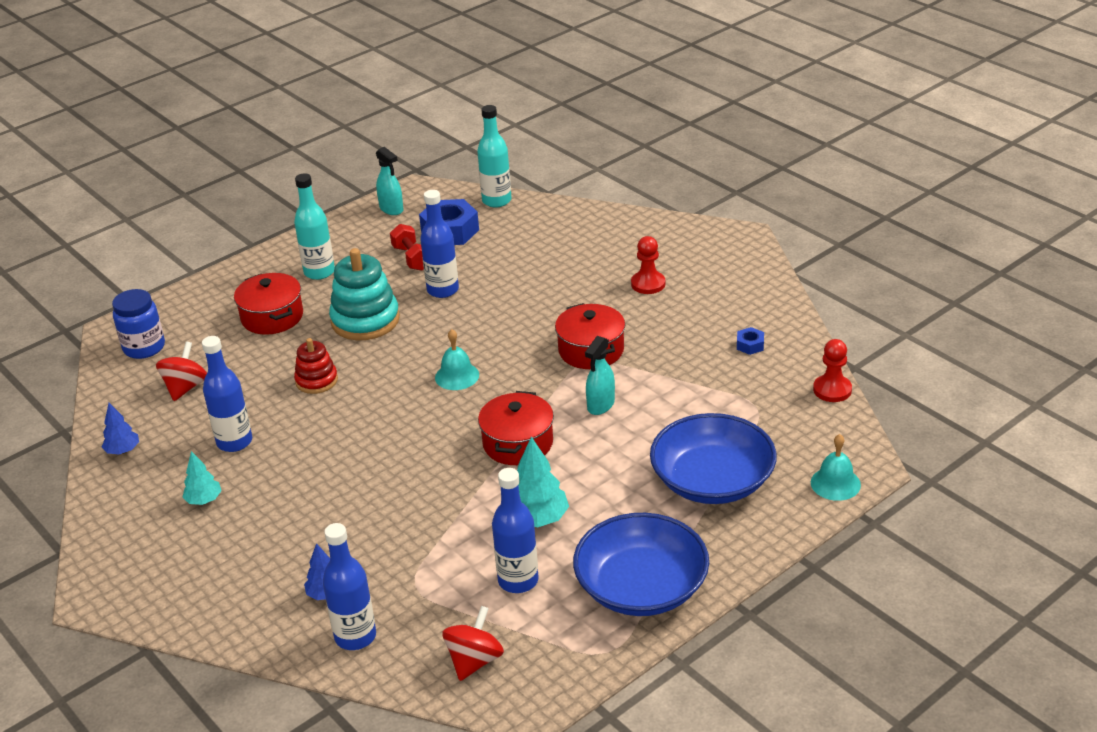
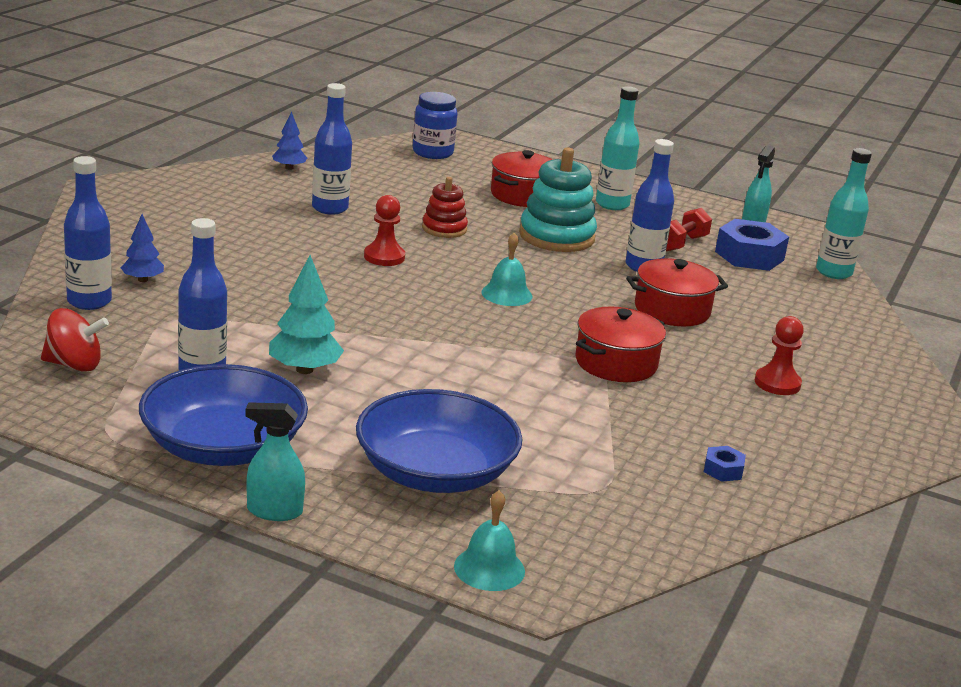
camera: 60 degrees right, 10 degrees down
red spinning top [156,341,207,401] -> none
turquoise tree [182,451,222,505] -> none
red pot [478,391,554,465] -> red pot moved to [626,258,728,326]
turquoise spray bottle [585,336,615,415] -> turquoise spray bottle moved to [245,402,305,521]
red pawn [813,339,852,402] -> red pawn moved to [364,195,405,266]

